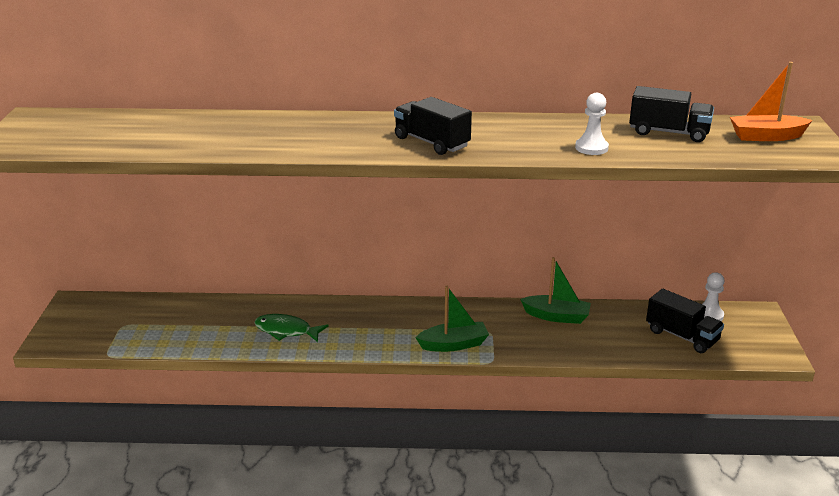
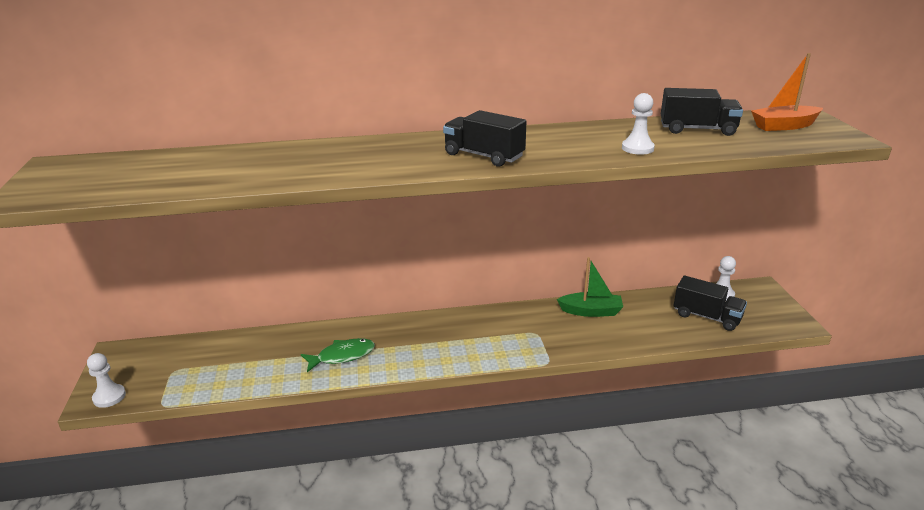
camera: 10 degrees left, 0 degrees up
green fish [254,314,329,342] -> green fish turned 150 degrees clockwise [301,338,375,372]
green boat [415,286,489,352] -> none
none -> white pawn [87,353,126,408]

